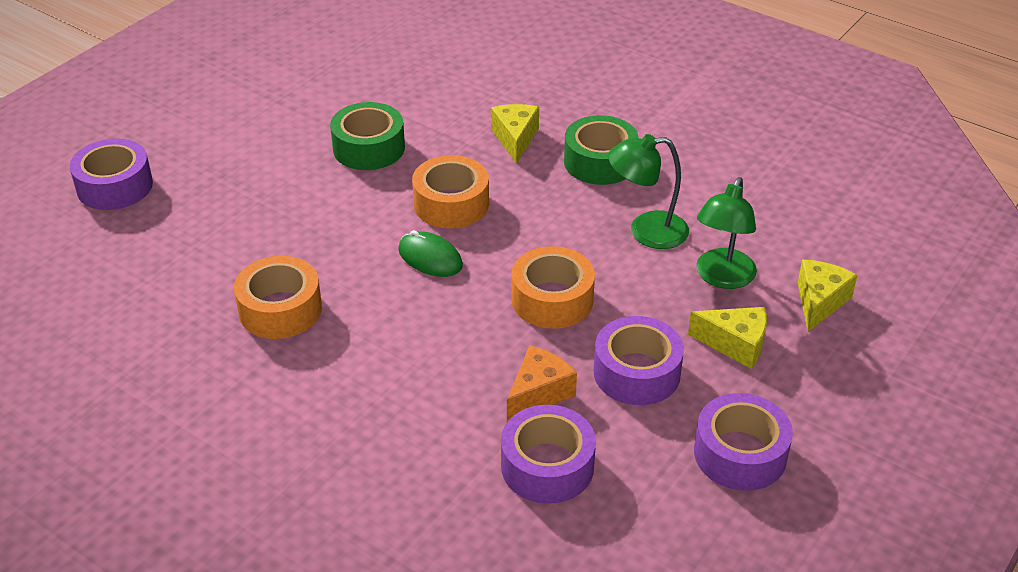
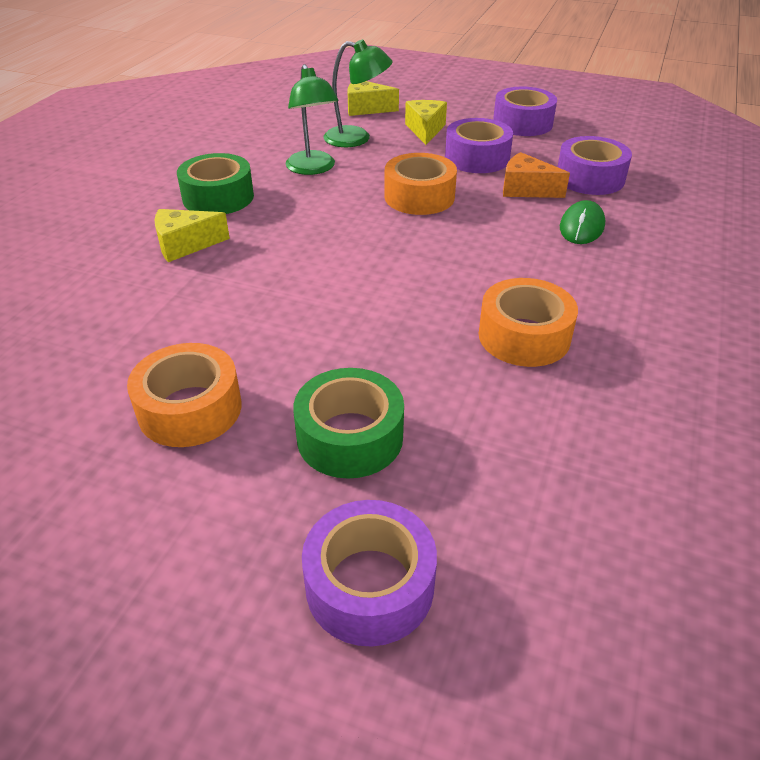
camera: 105 degrees left, 0 degrees up
green tape [330,102,405,170] -> green tape moved to [293,368,404,479]
green mouse [398,230,463,277] -> green mouse moved to [560,200,605,244]
orange tape [412,155,489,228] -> orange tape moved to [127,343,242,447]

